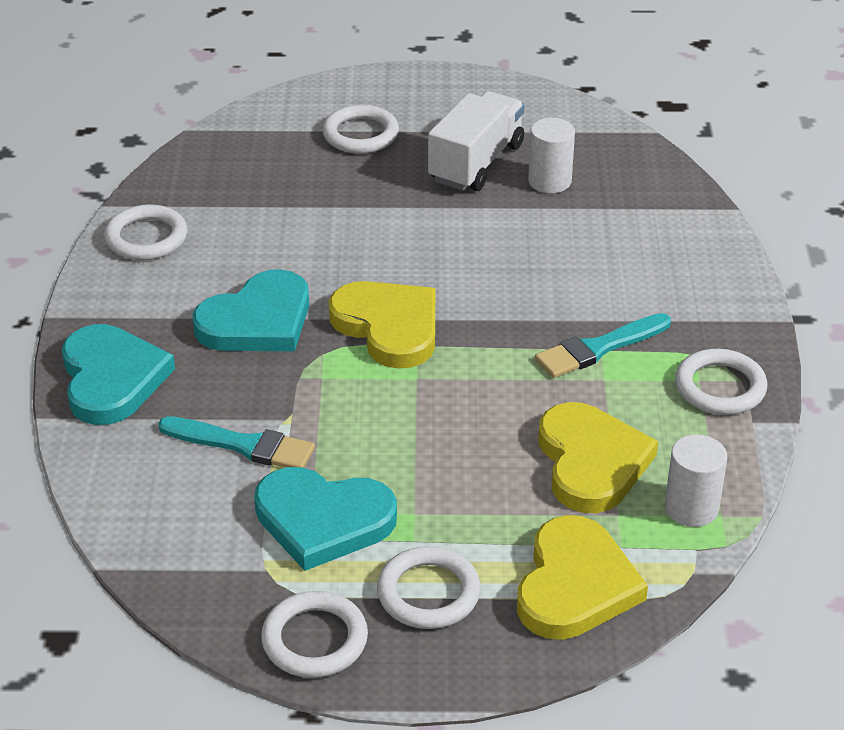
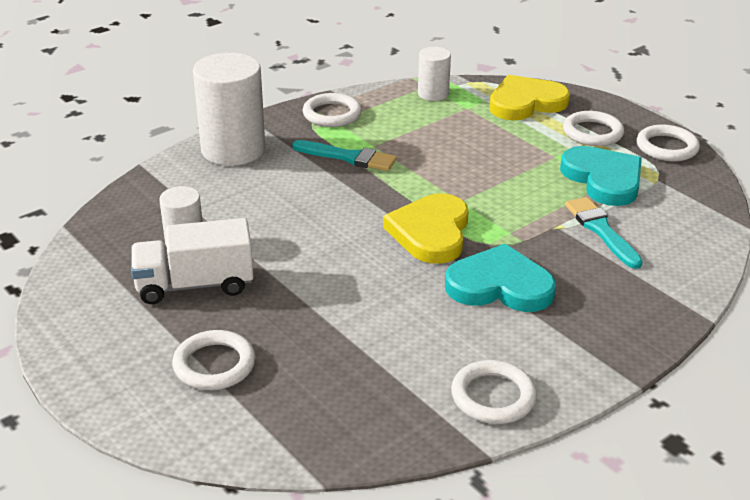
camera: 130 degrees left, 5 degrees down
turquoise heart [62,324,175,425] -> none
yellow heart [538,402,658,513] -> none
none -> white cylinder [193,53,265,166]

